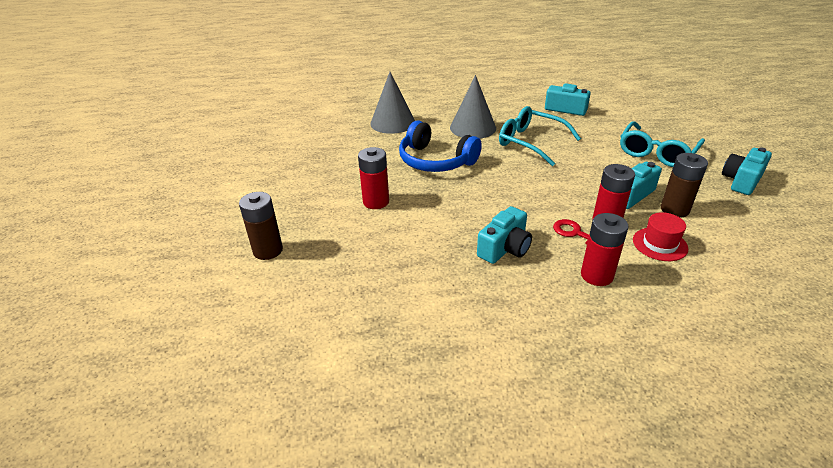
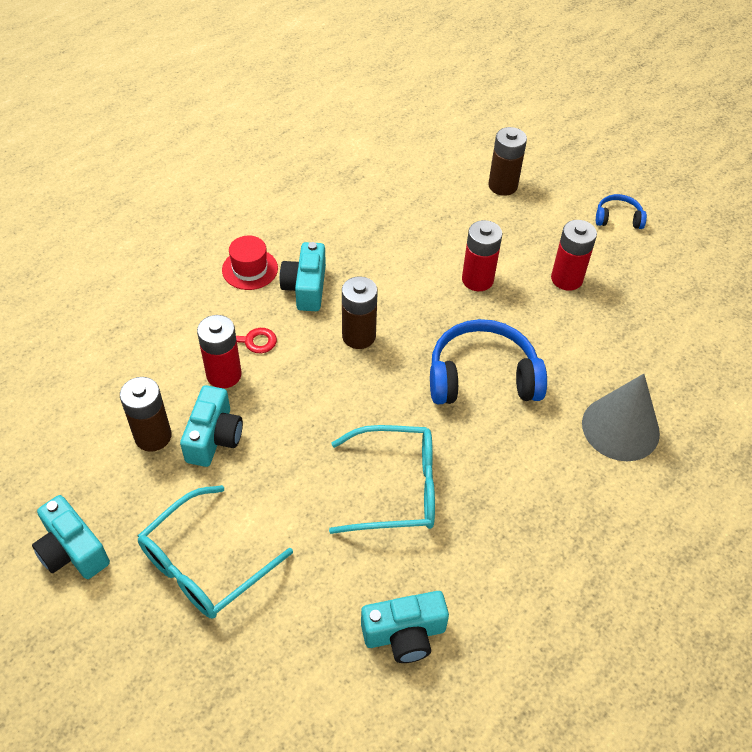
camera: 140 degrees right, 15 degrees up
grey cone [450,75,496,139] -> none
red battery [581,213,628,286] -> red battery moved to [551,220,597,291]
turquoise glasses [620,121,705,167] -> turquoise glasses turned 135 degrees counterclockwise [138,485,293,618]
red hat [633,212,688,261] -> red hat moved to [222,236,278,290]
turquoise camera [722,147,772,195] -> turquoise camera turned 135 degrees clockwise [32,495,110,579]
none -> brown battery [342,276,378,349]
none -> blue headphones [596,194,647,229]

